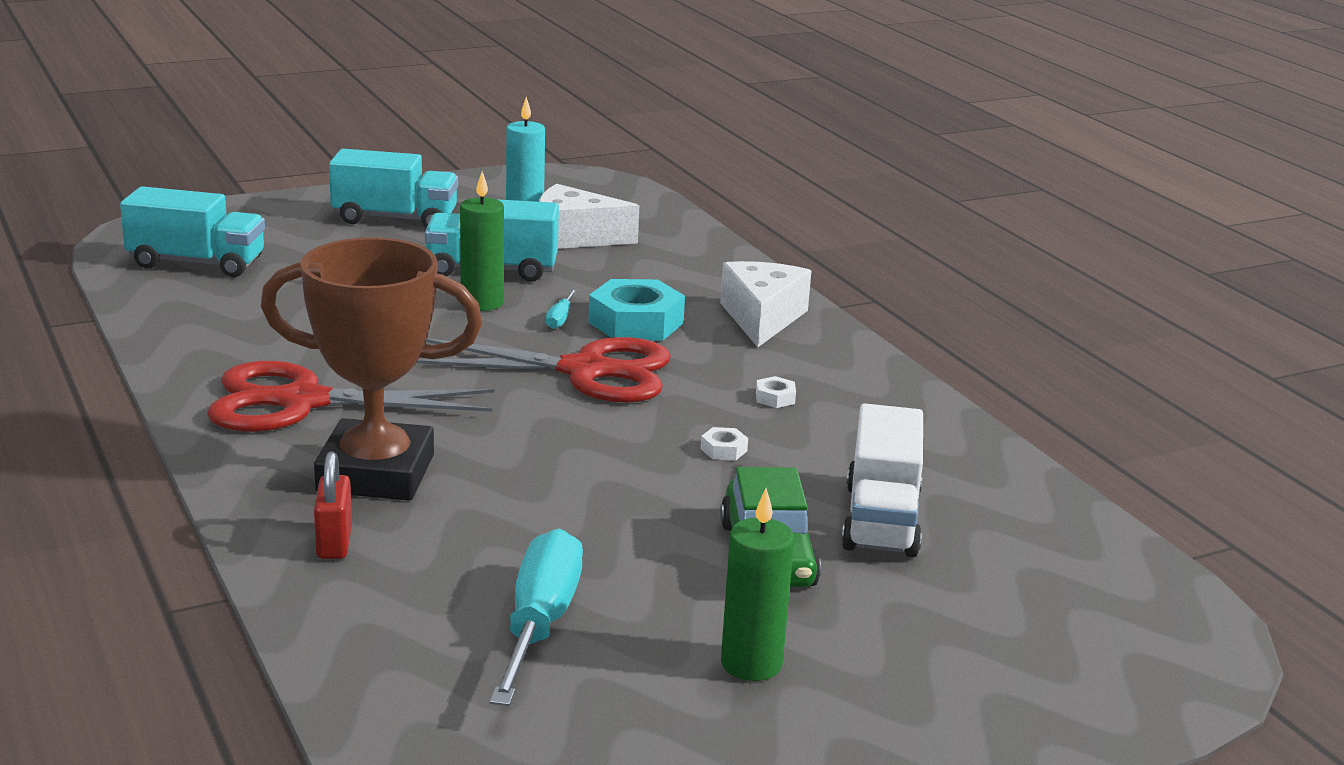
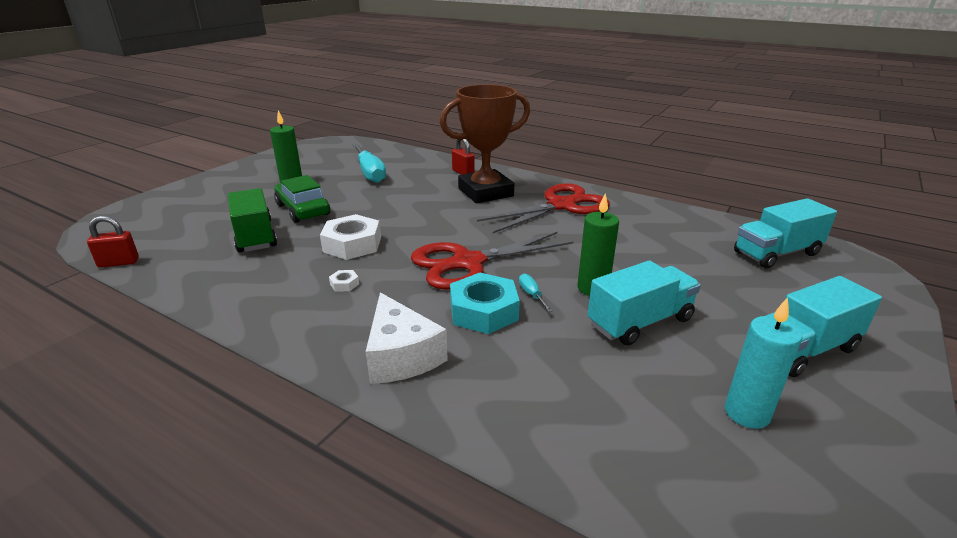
camera: 150 degrees right, 5 degrees up
white cheese [539,184,639,249] -> none
white nut [701,427,748,460] -> white nut [320,214,381,260], size x2.36
white truck [841,403,923,557] -> green truck [228,188,277,252]
none -> red padlock [87,216,139,268]

